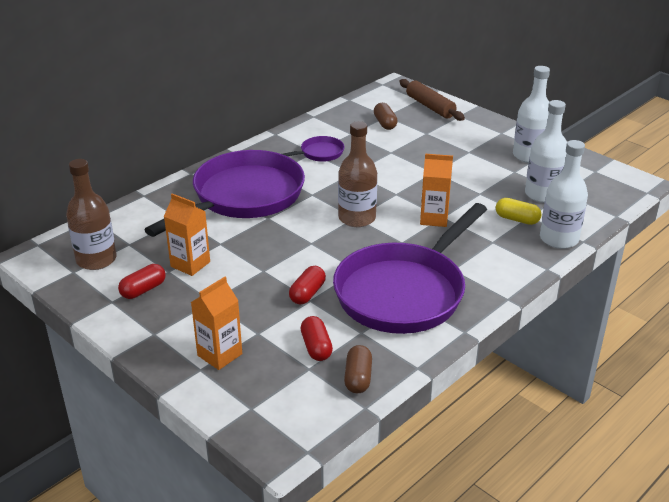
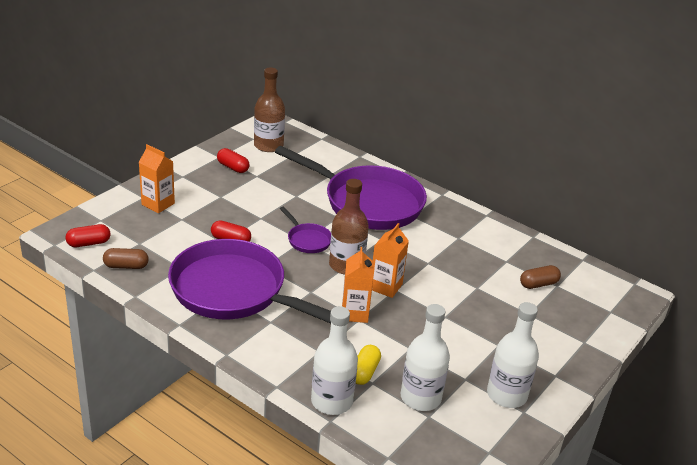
camera: 80 degrees right, 0 degrees up
orange carton [164,193,210,276] -> orange carton moved to [372,223,409,298]
purple pan [282,136,344,162] -> purple pan moved to [280,207,331,253]
red capsule [301,316,333,361] -> red capsule moved to [66,224,111,247]
brown rolling pin [399,79,465,121] -> none

